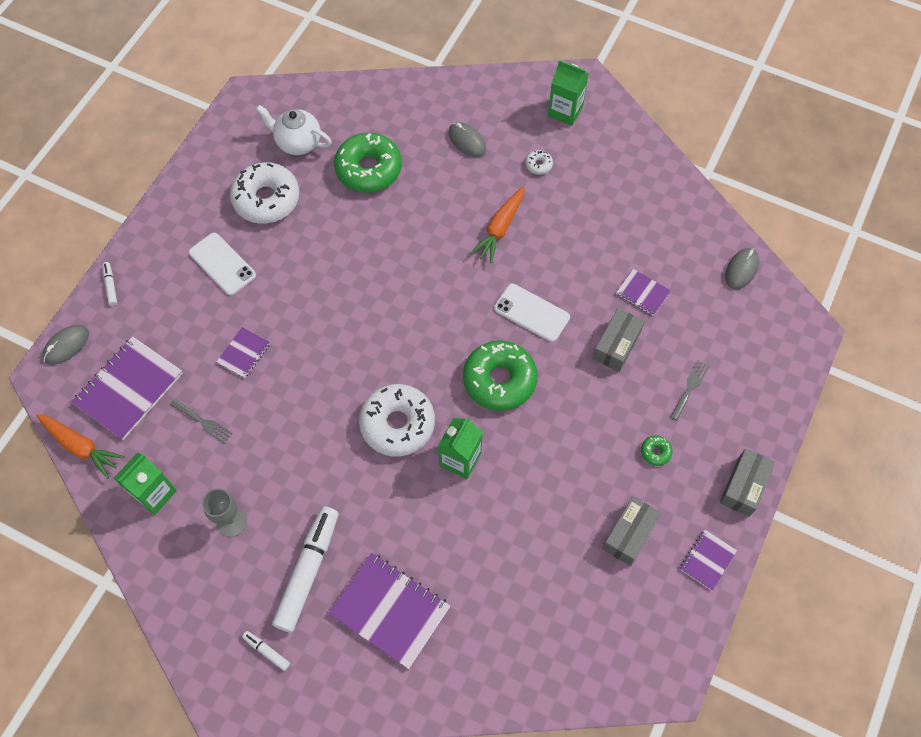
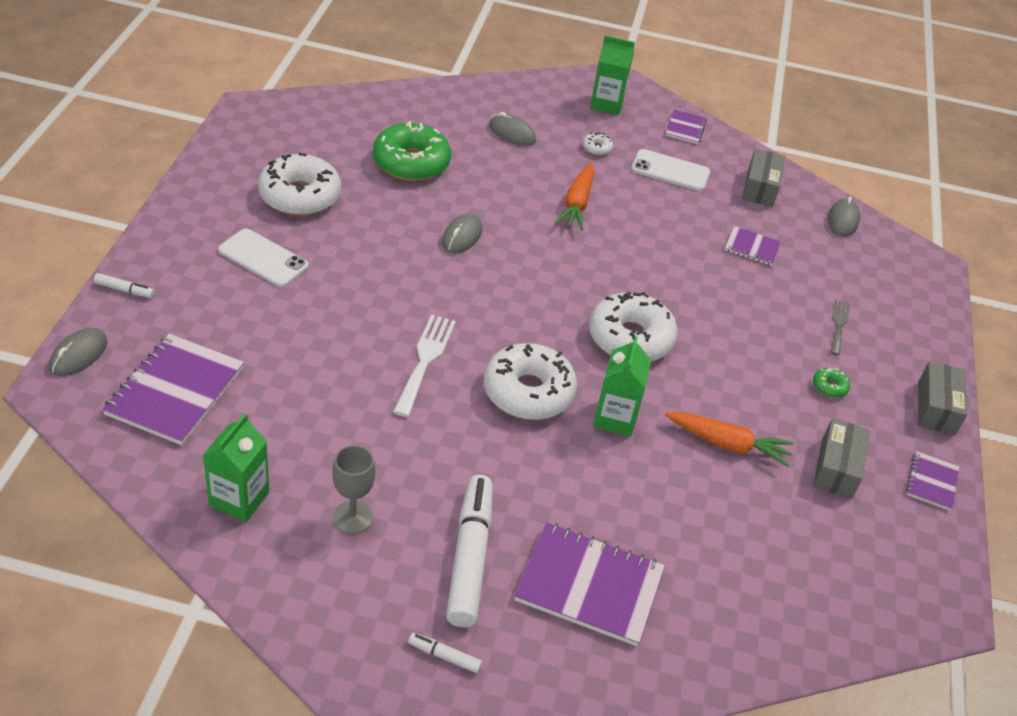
camera: 20 degrees left, 20 degrees down
orange carrot [36,414,125,479] -> orange carrot moved to [665,412,794,467]
white marker [102,262,117,306] -> white marker turned 135 degrees clockwise [94,273,154,298]
grey fork [170,399,233,444] -> none
purple notebook [216,327,270,379] -> purple notebook moved to [665,109,707,144]
white teapot [256,105,332,155] -> none
green donut [463,340,538,411] -> white donut [589,291,678,361]
white phone [494,284,570,342] -> white phone moved to [631,149,710,191]
grey box [593,308,645,372] -> grey box moved to [742,148,785,207]
none -> white fork [393,315,456,417]
none -> grey mouse [442,214,482,253]

